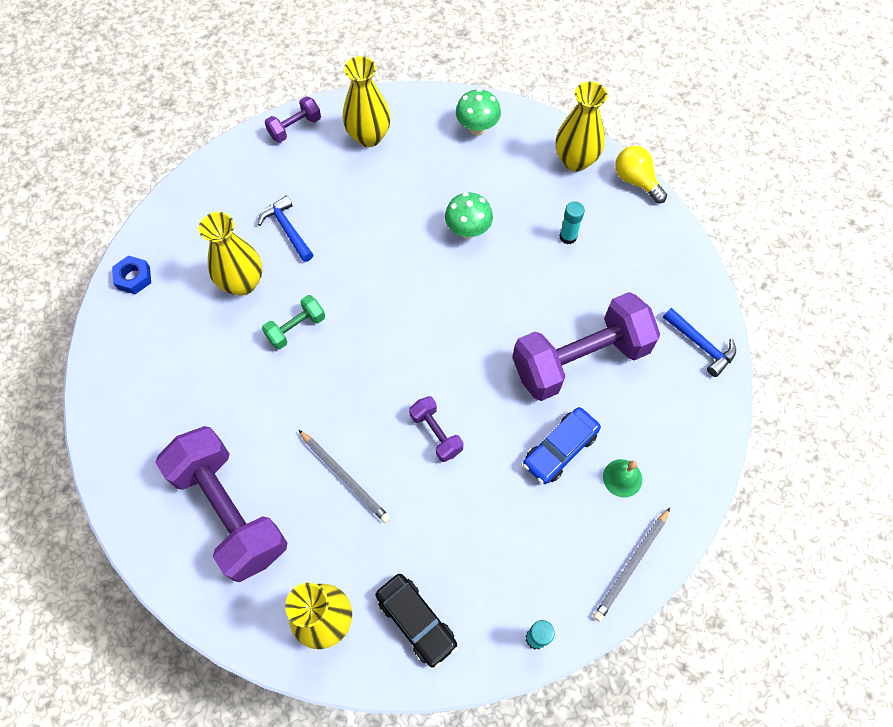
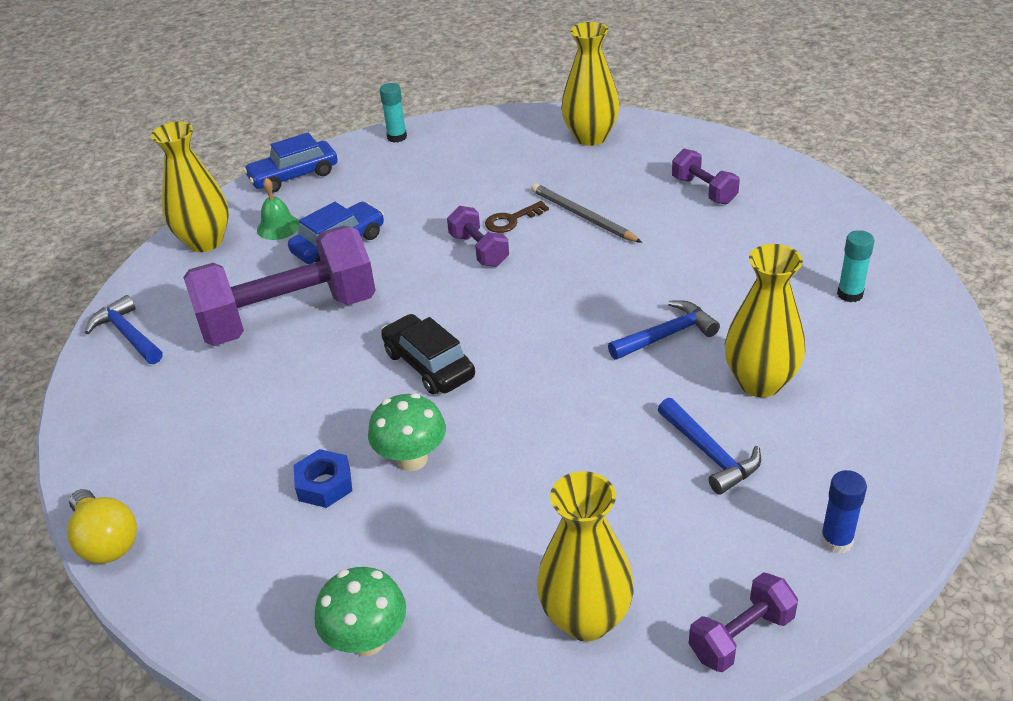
camera: 175 degrees left, 25 degrees down
blue nut [112,256,151,294] -> blue nut moved to [294,449,352,508]
purple dumbbell [155,426,288,582] -> purple dumbbell [672,149,740,204], size x0.45
green dumbbell [262,295,325,350] -> blue hammer [608,300,720,360]
black car [375,574,458,668] -> black car moved to [381,314,475,394]
yellow vase [556,81,607,172] -> yellow vase moved to [151,122,229,252]
turquoise glue stick [560,201,585,244] -> turquoise glue stick moved to [837,230,875,302]
grey pencil [593,508,670,622] -> blue car [243,132,338,193]
none -> brown key [485,201,549,233]
none -> blue glue stick [820,470,867,554]

